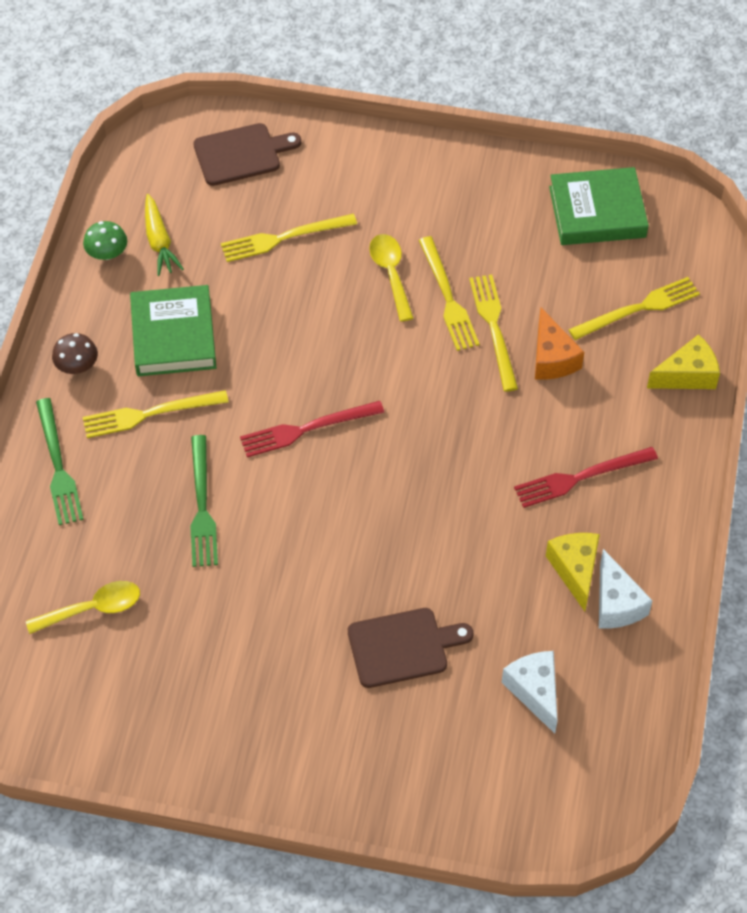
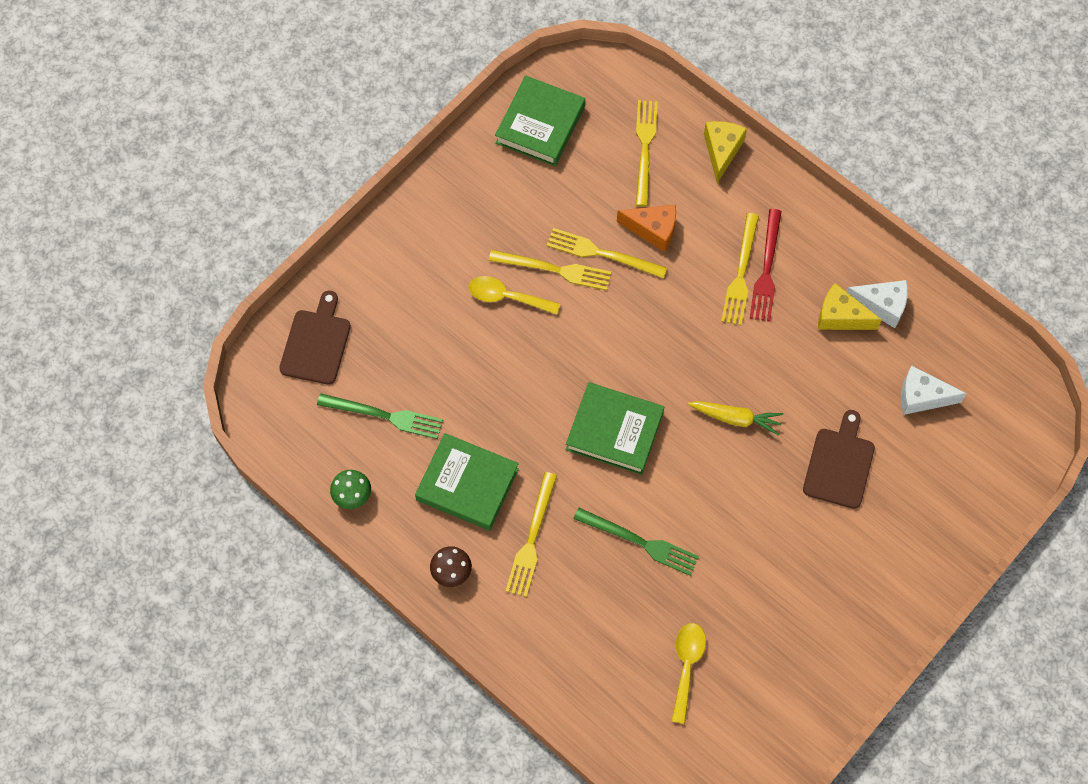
camera: 60 degrees left, 10 degrees up
green fork [36,398,84,525] -> green fork moved to [317,393,443,439]
yellow carrot [145,194,184,276] -> yellow carrot moved to [688,401,783,436]
yellow fork [221,214,357,262] -> yellow fork moved to [721,213,759,326]
red fork [240,401,384,457] -> green book [566,382,664,475]

